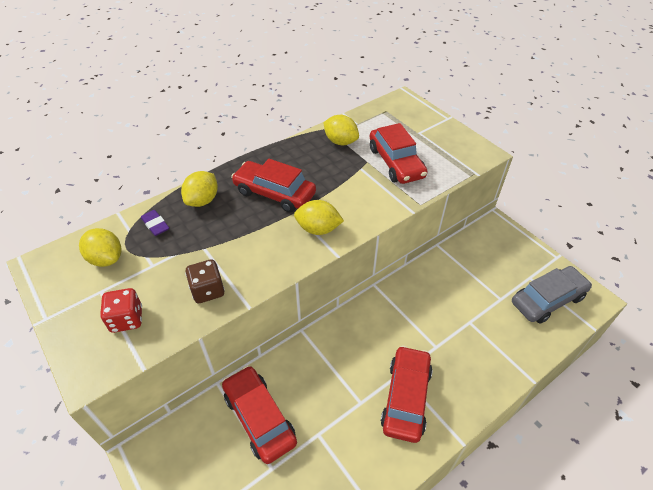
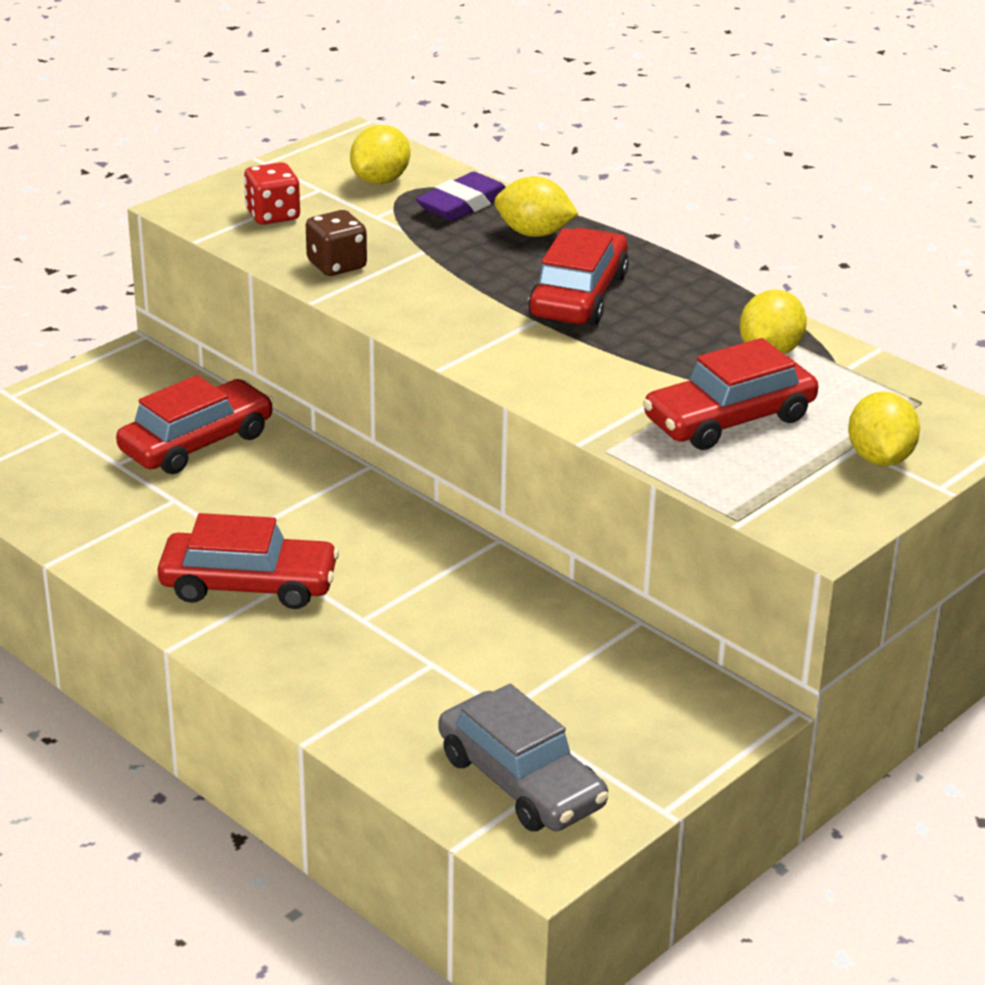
camera: 80 degrees right, 15 degrees down
purple eraser [141,210,169,236] -> purple eraser [416,171,506,221], size x1.55
yellow lemon [294,200,344,235] -> yellow lemon moved to [848,392,920,466]

